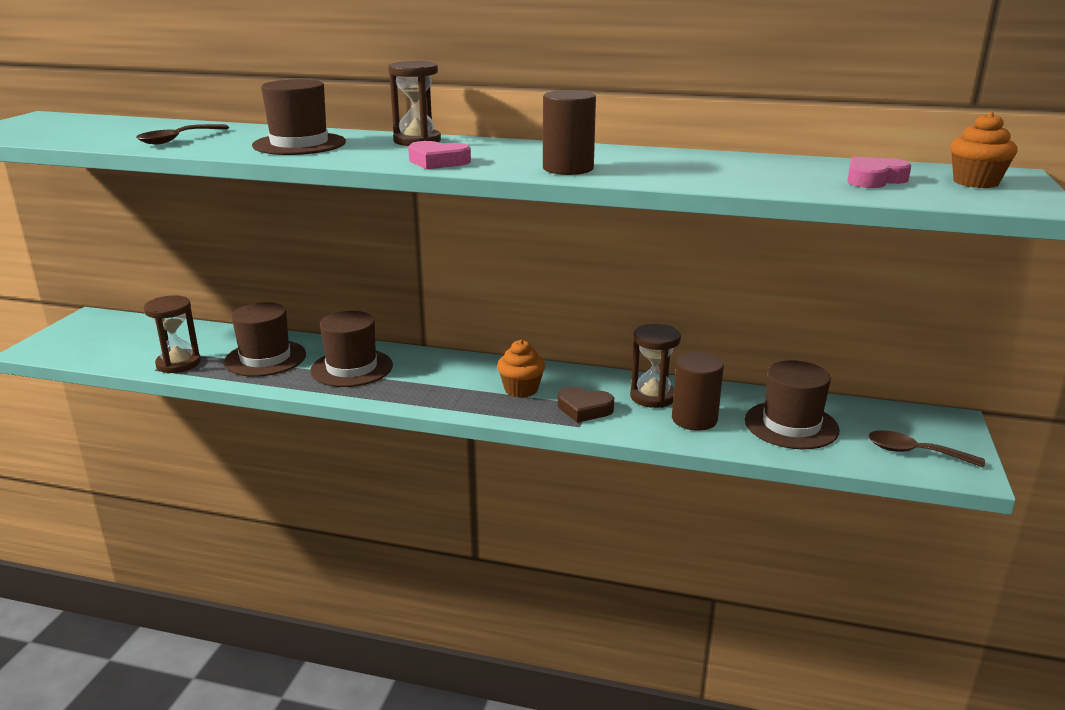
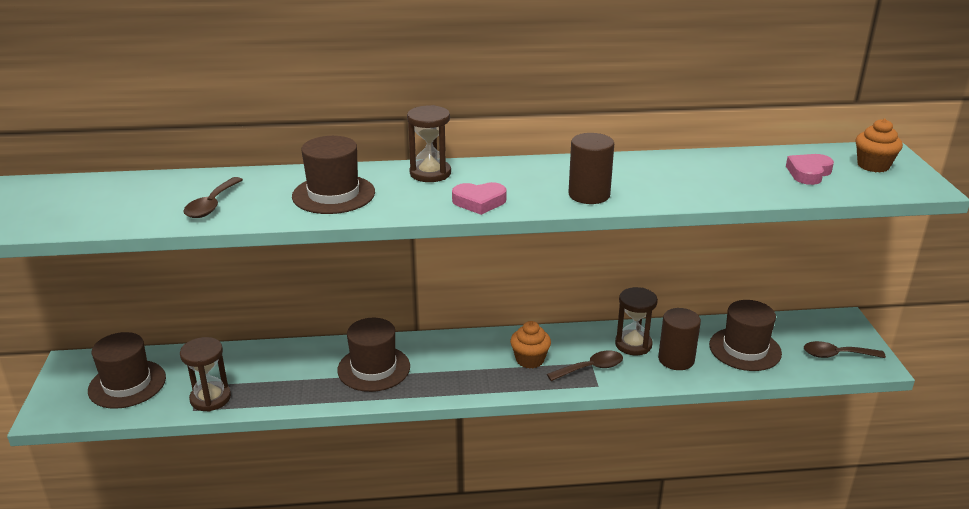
camera: 20 degrees left, 5 degrees up
brown hat [224,302,306,377] -> brown hat moved to [88,332,166,409]
brown heart [558,387,614,423] -> brown spoon [547,350,623,381]

